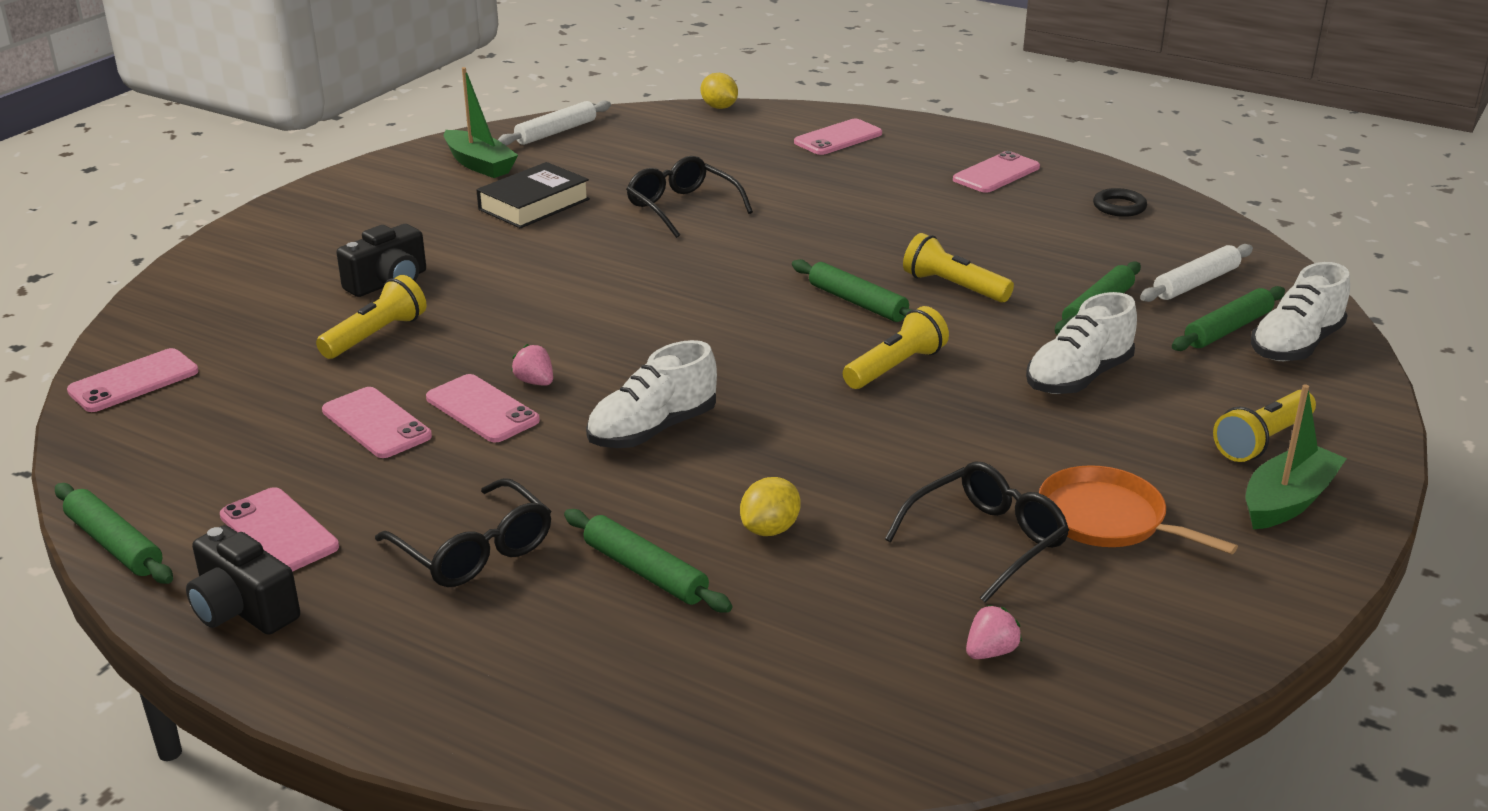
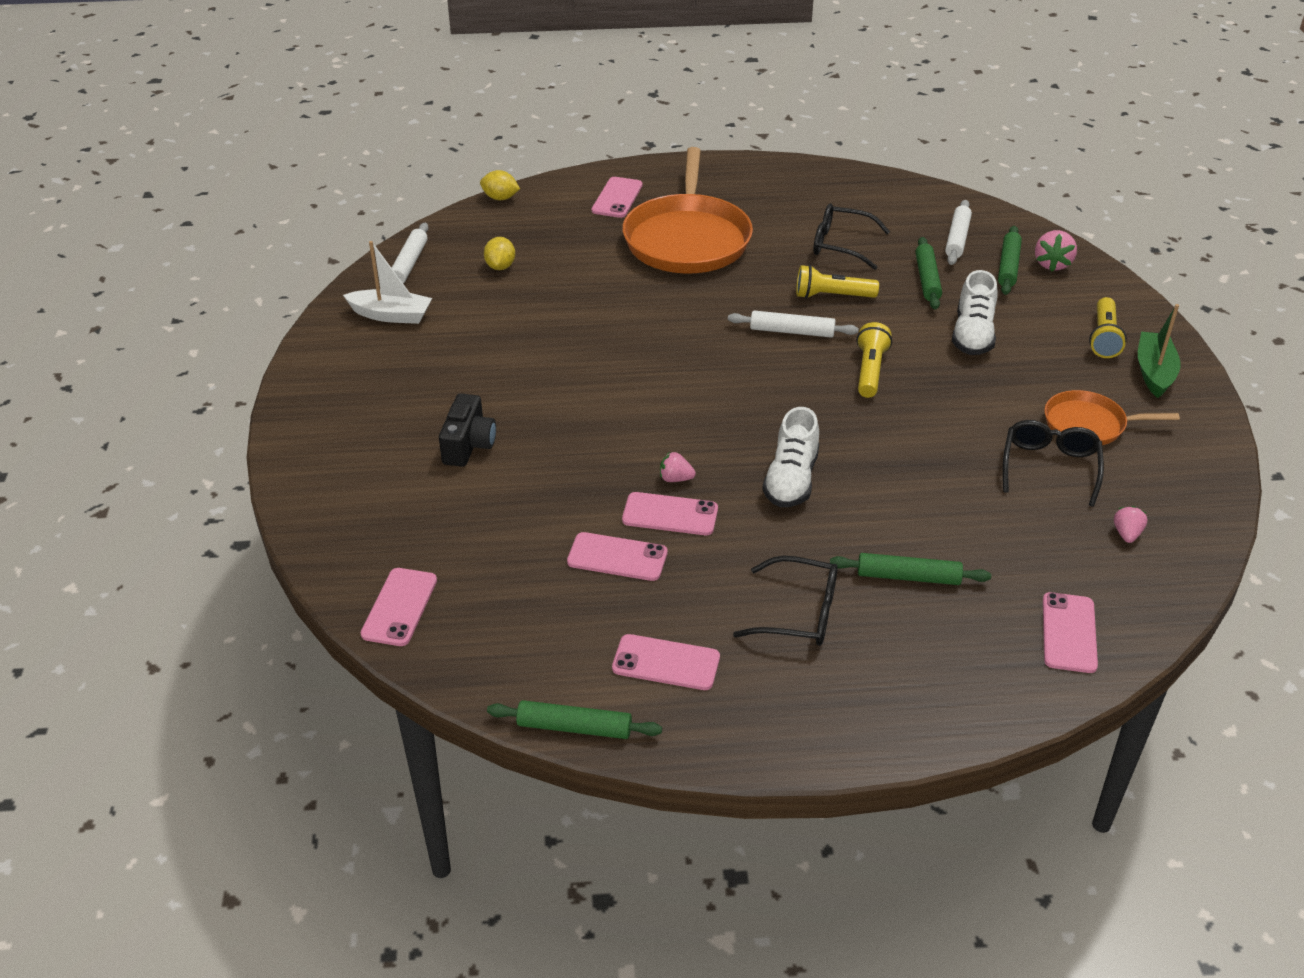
camera: 35 degrees left, 10 degrees up
black camera [186,525,300,635] -> none
yellow flashlight [316,275,426,359] -> none
green boat [444,67,518,178] -> white boat [343,241,432,324]
black book [476,162,590,228] -> none
black glasses [626,156,753,238] -> black glasses moved to [813,203,890,270]
yellow lemon [740,477,801,536] -> yellow lemon moved to [484,237,515,270]
green rolling pin [792,259,911,322] -> white rolling pin [728,311,859,338]
pink phone [953,151,1040,193] -> pink phone moved to [1043,592,1098,673]
black ring [1093,188,1147,217] -> none
white shoe [1251,262,1350,361] -> pink strawberry [1035,230,1077,272]
none -> orange pan [622,147,753,273]

